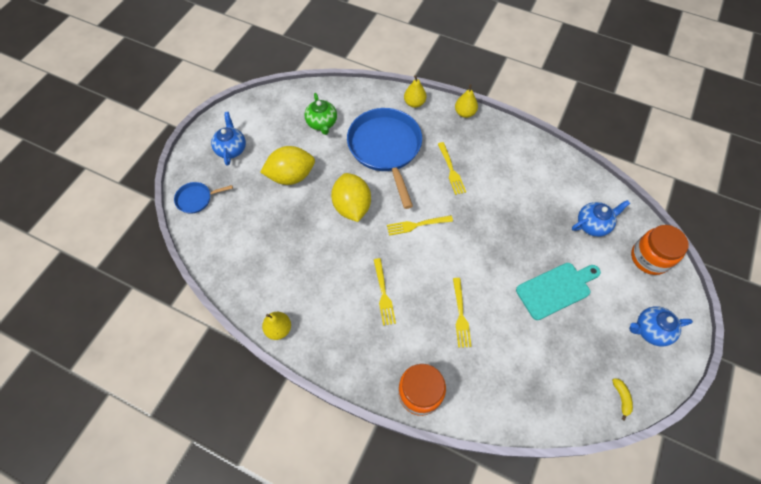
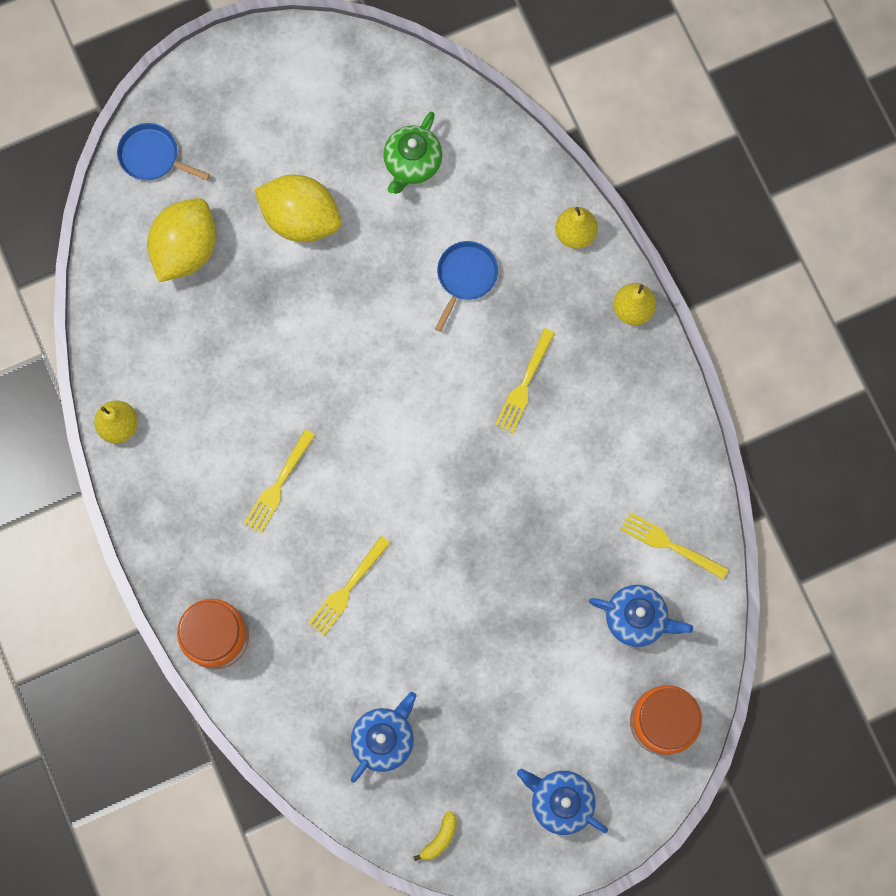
camera: 40 degrees right, 15 degrees up
blue teapot [211,112,246,166] -> blue teapot moved to [351,692,417,783]
yellow lemon [331,173,371,222] -> yellow lemon moved to [147,198,216,282]
blue pan [347,108,422,209] -> blue pan [435,241,498,332], size x0.45
yellow fork [387,215,453,236] -> yellow fork moved to [620,512,729,579]
turquoise cutting board [516,263,601,320] -> none

